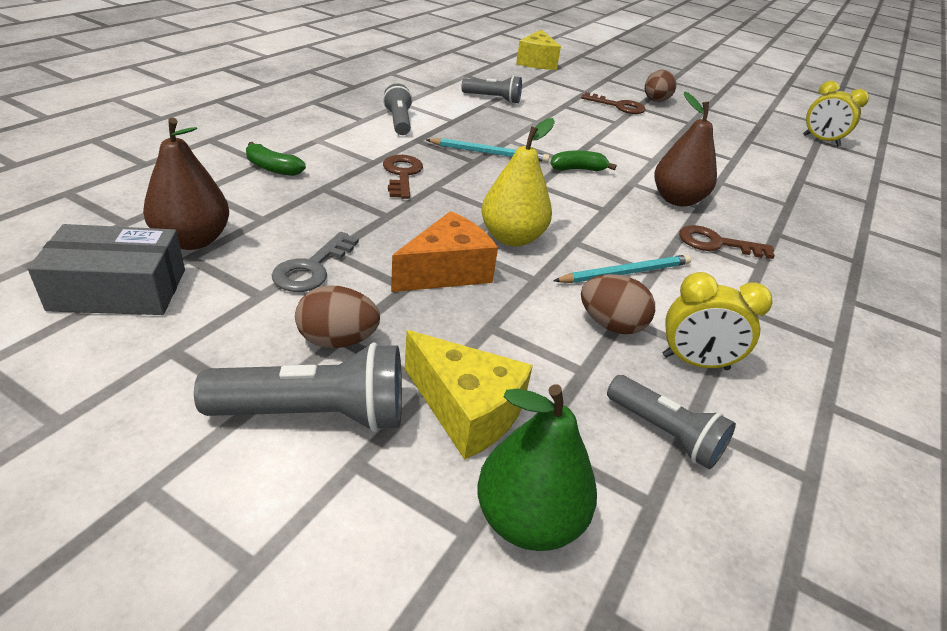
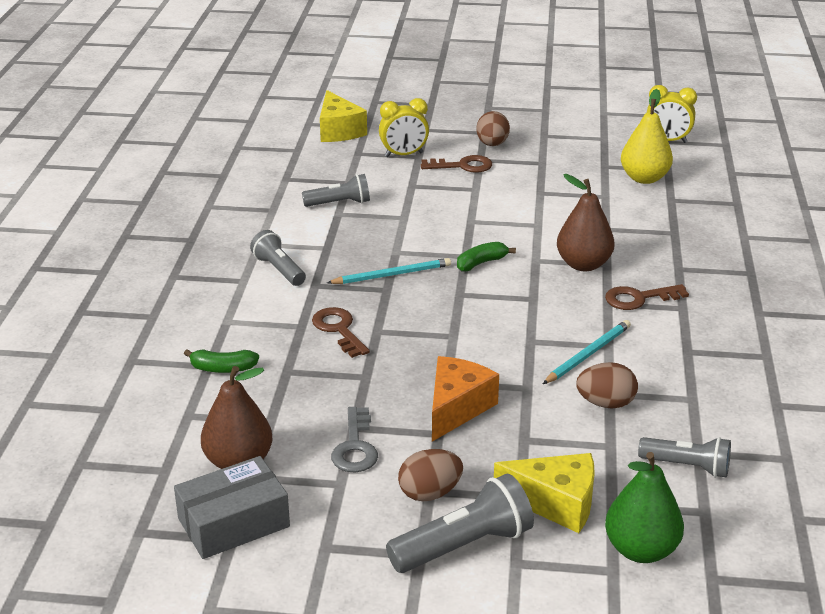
camera: 20 degrees left, 5 degrees down
yellow pear [481,118,555,247] -> yellow pear moved to [621,89,673,184]
yellow clock [663,272,773,370] -> yellow clock moved to [379,98,429,157]

